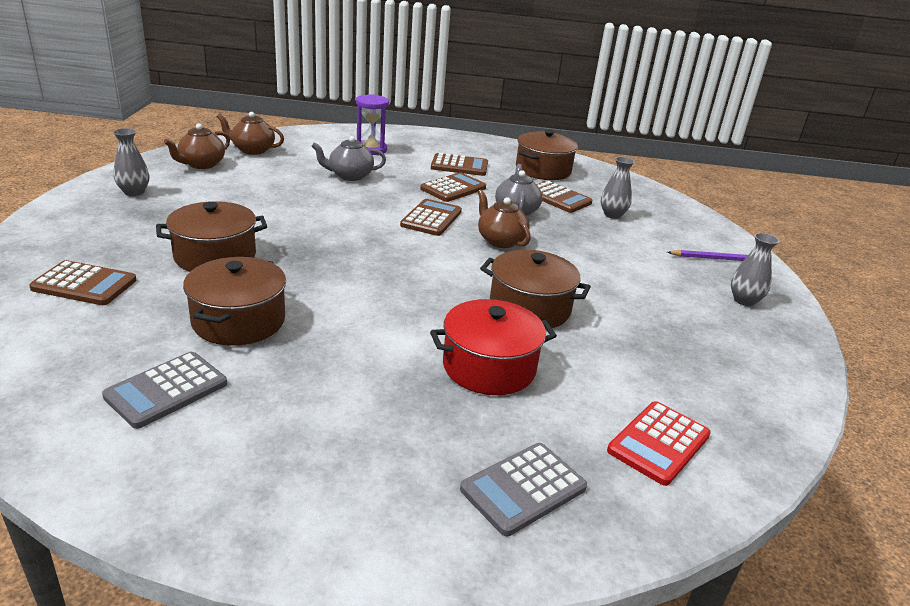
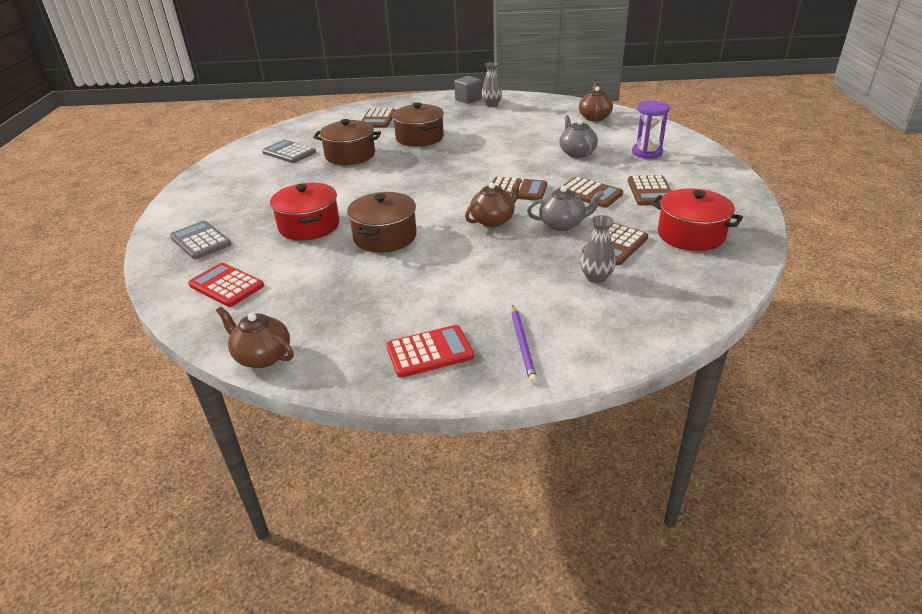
camera: 90 degrees right, 5 degrees up
brown teapot [164,123,230,169] -> brown teapot moved to [216,307,293,368]
brown pot [516,130,578,180] -> red pot [651,188,743,251]
grey vase [731,233,779,306] -> red calculator [386,325,474,378]
none -> grey cube [454,76,482,104]

